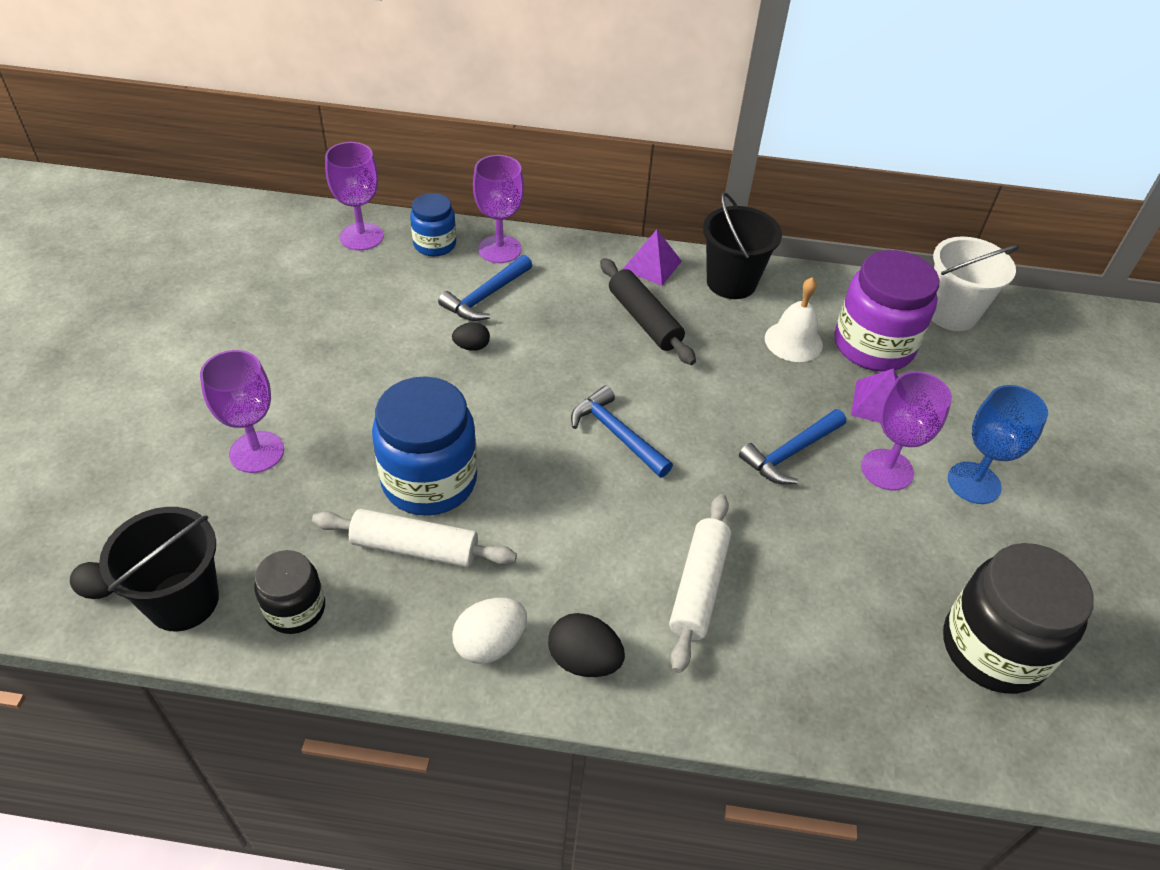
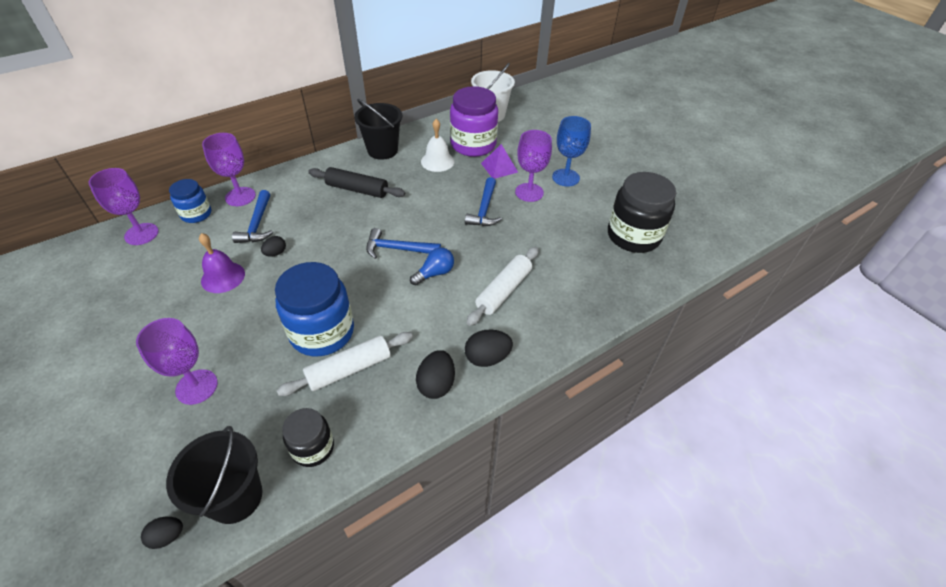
camera: 40 degrees left, 0 degrees up
white egg [452,598,527,664] -> black egg [416,350,455,399]
purple pyramid [622,230,682,286] -> none
white rolling pin [669,494,731,673] -> white rolling pin turned 60 degrees clockwise [466,247,539,326]
none -> purple bell [199,233,245,293]
none -> blue light bulb [410,248,454,285]

